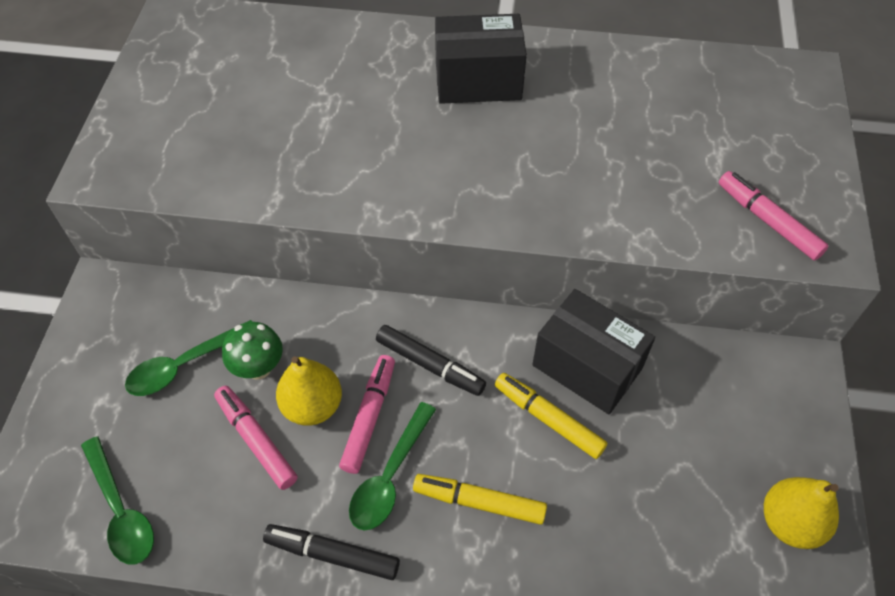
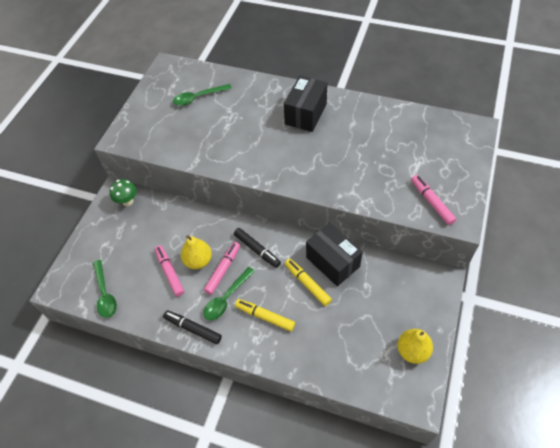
camera: 15 degrees right, 0 degrees up
green spoon [125,320,252,396] -> green spoon moved to [173,84,232,106]
green mushroom [222,322,283,379] -> green mushroom moved to [110,179,137,206]
black box [435,14,527,104] -> black box turned 75 degrees counterclockwise [284,76,328,132]

